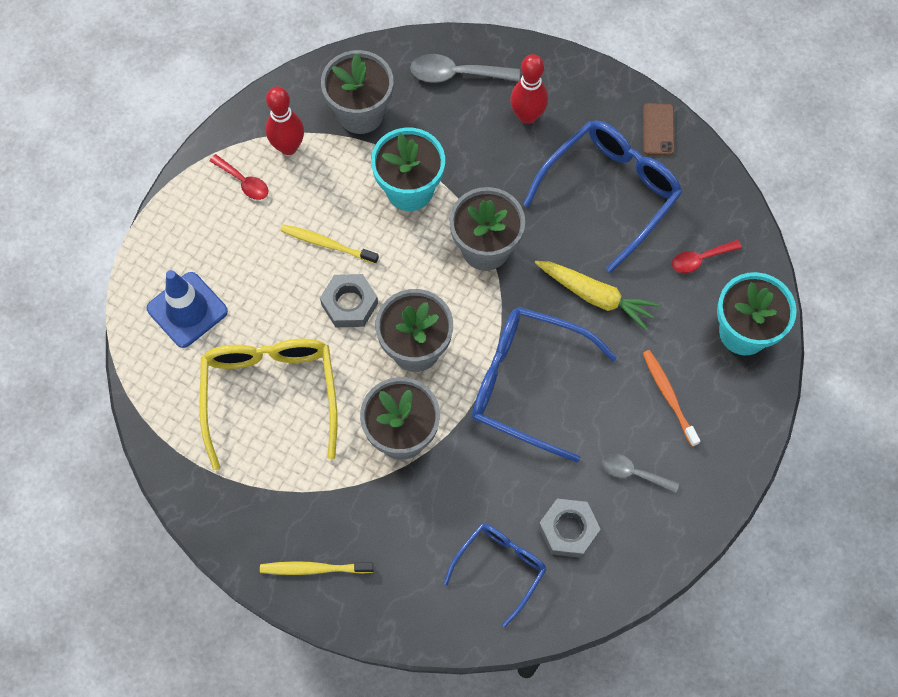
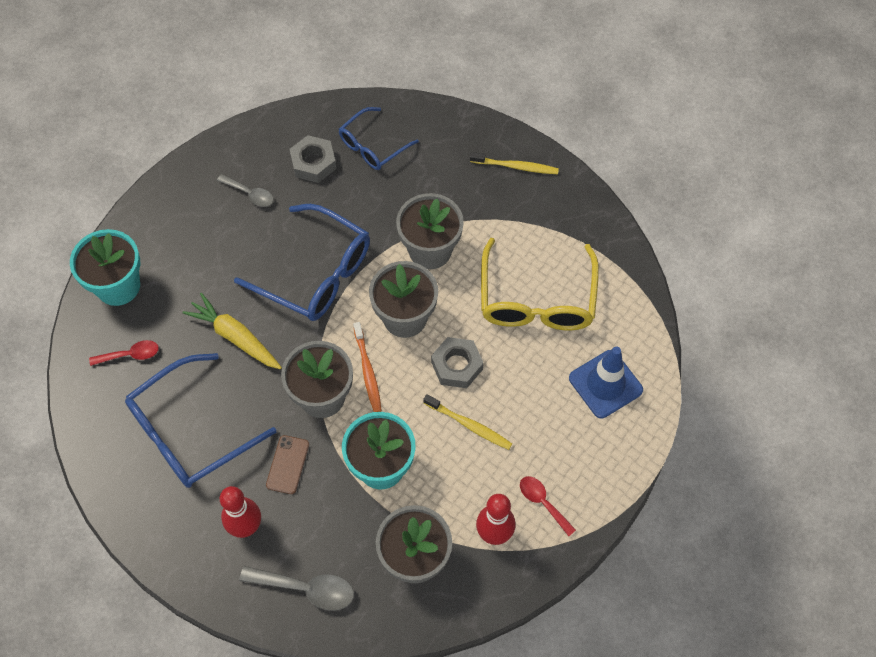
camera: 170 degrees left, 5 degrees down
brown phone [643,103,675,156] -> brown phone moved to [266,435,309,494]
orange toothbrush [643,350,700,447] -> orange toothbrush moved to [353,322,382,412]

